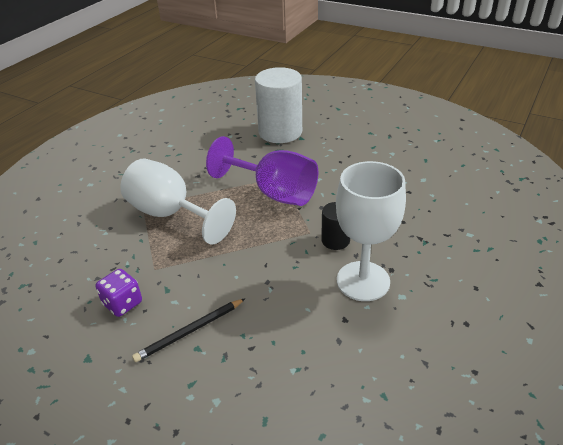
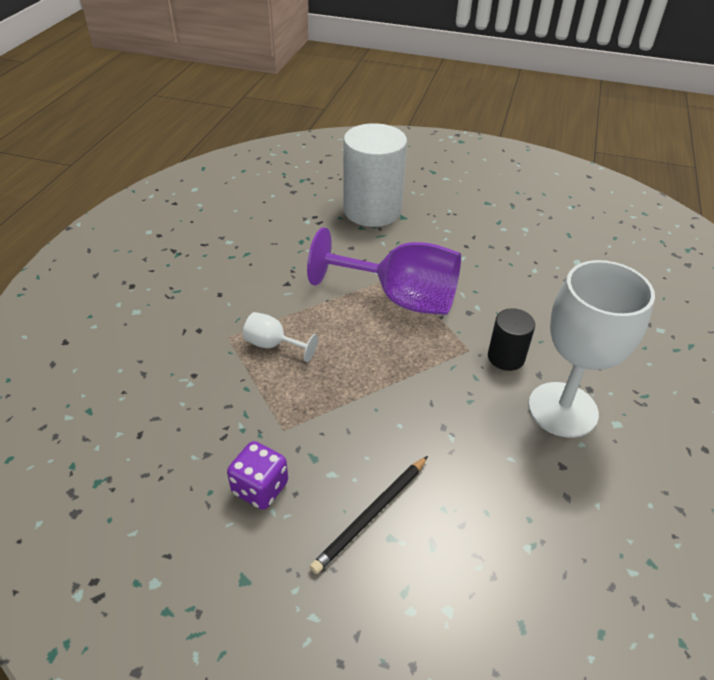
camera: 15 degrees left, 5 degrees up
white goblet [120,158,236,244] -> white goblet [243,312,318,362], size x0.45

